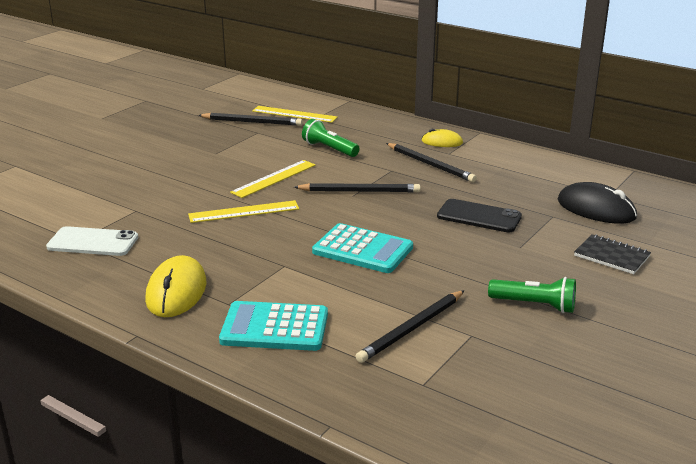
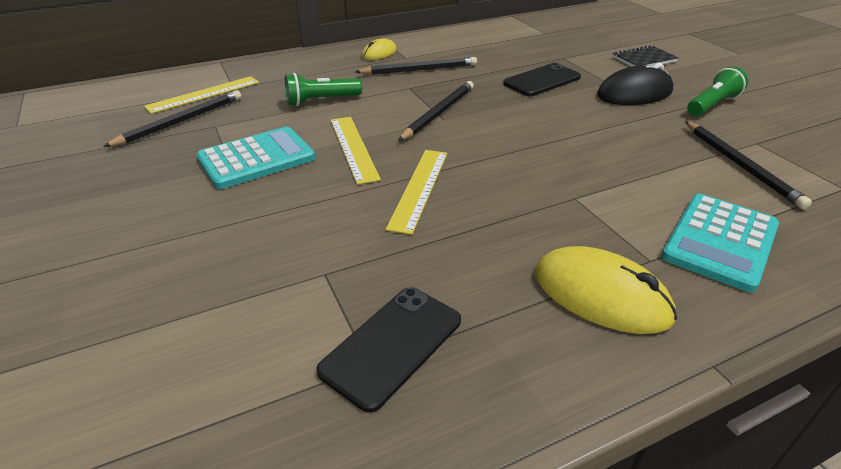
camera: 60 degrees left, 10 degrees up
white phone [46,226,138,256] -> black phone [316,287,461,413]
turquoise calculator [312,223,413,273] -> turquoise calculator moved to [196,127,315,189]
black mouse [557,182,637,224] -> black mouse moved to [597,63,674,105]

